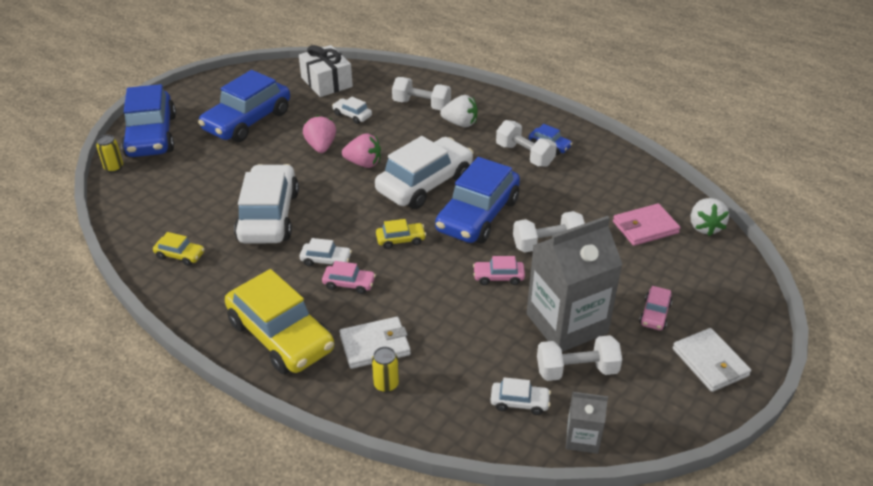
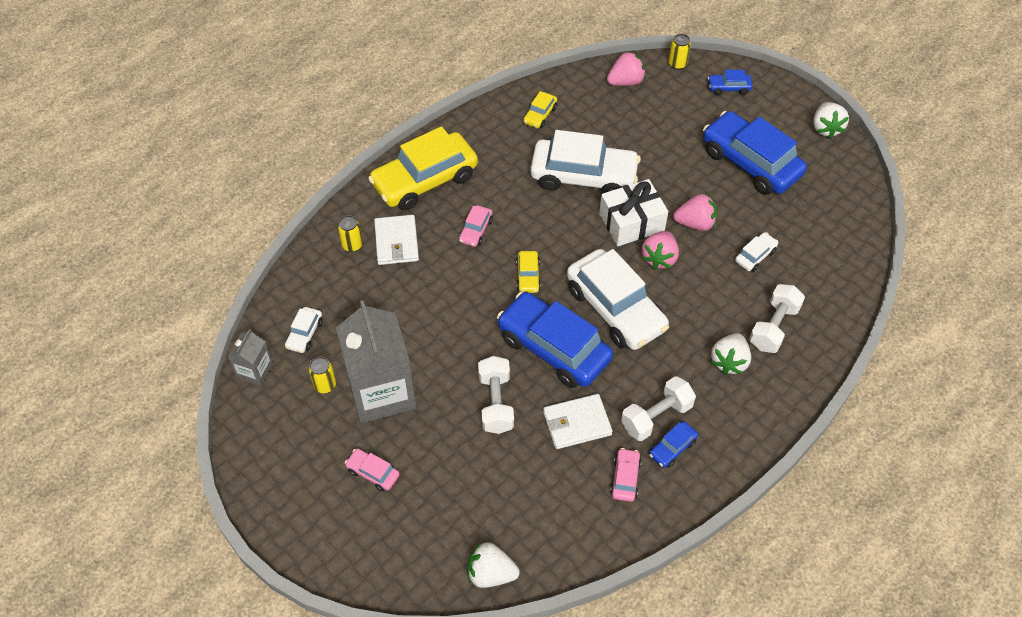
camera: 100 degrees right, 15 degrees up
blue car [121,84,176,157] -> blue car [708,70,753,95], size x0.43
white gift [299,45,353,97] -> white gift moved to [599,179,668,246]
white car [300,238,352,266] -> none
pink car [473,256,525,285] -> pink car moved to [610,448,641,502]
white dumbbell [537,335,622,381] -> yellow can [309,357,336,393]
pink wallet [613,203,681,246] -> none
white wallet [673,328,751,392] -> white wallet moved to [543,394,613,449]
none -> pink strawberry [607,52,646,86]
none -> white strawberry [813,102,849,138]

